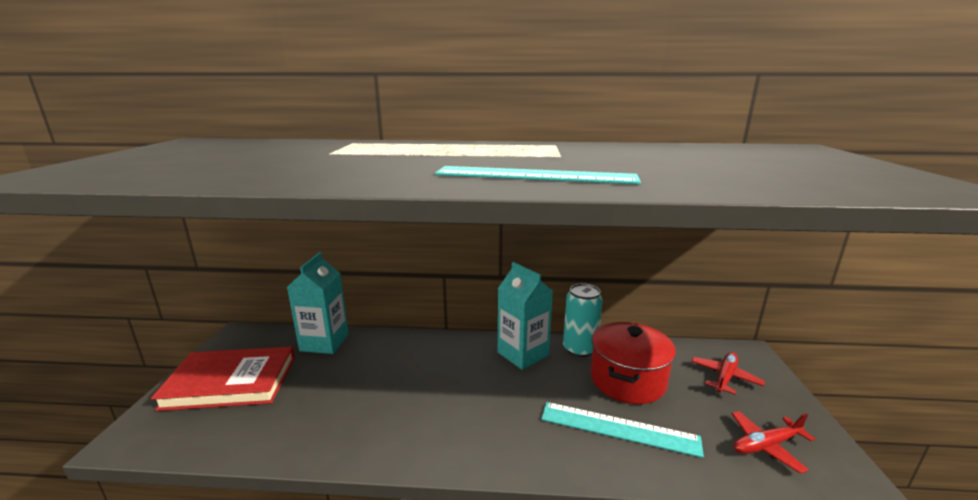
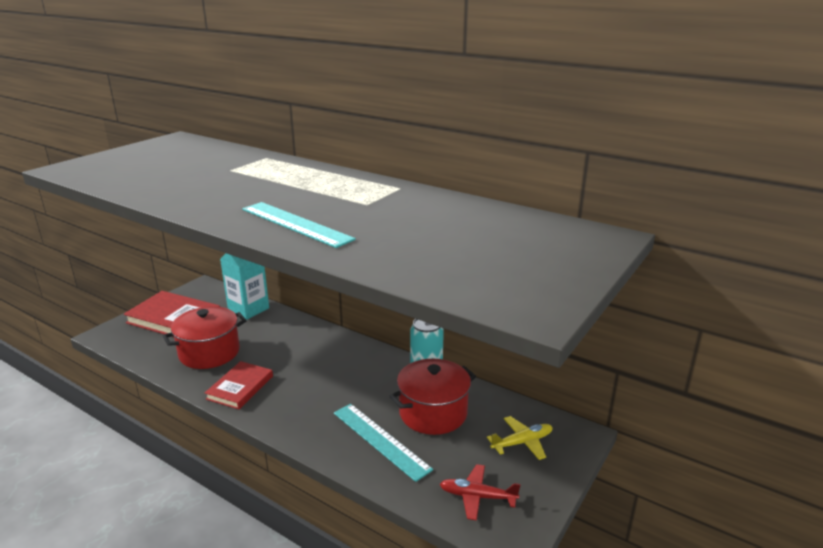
camera: 30 degrees right, 5 degrees up
turquoise carton [498,262,553,370] -> none
red plane [691,352,765,395] -> yellow plane [487,416,553,460]
none -> red pot [163,306,247,369]
none -> red book [205,361,273,409]

